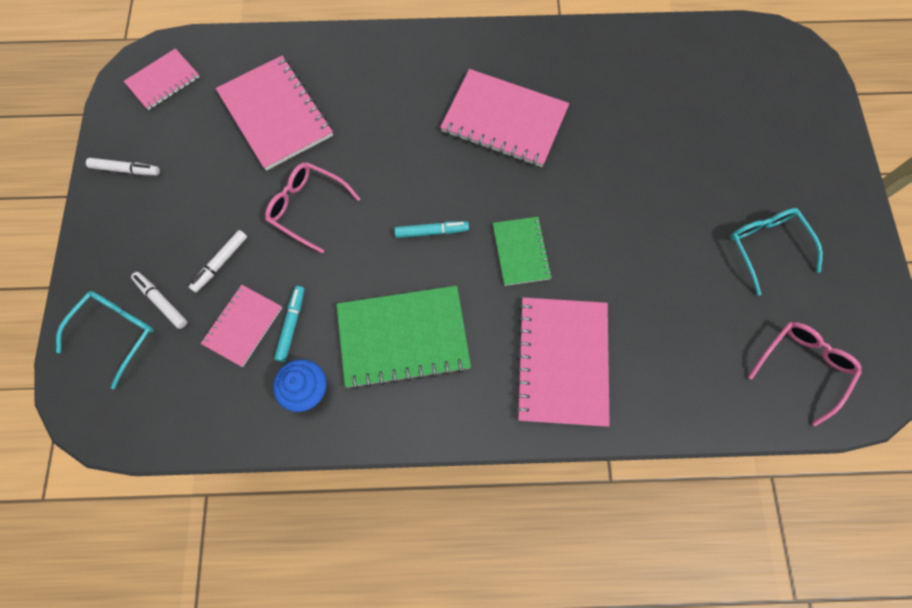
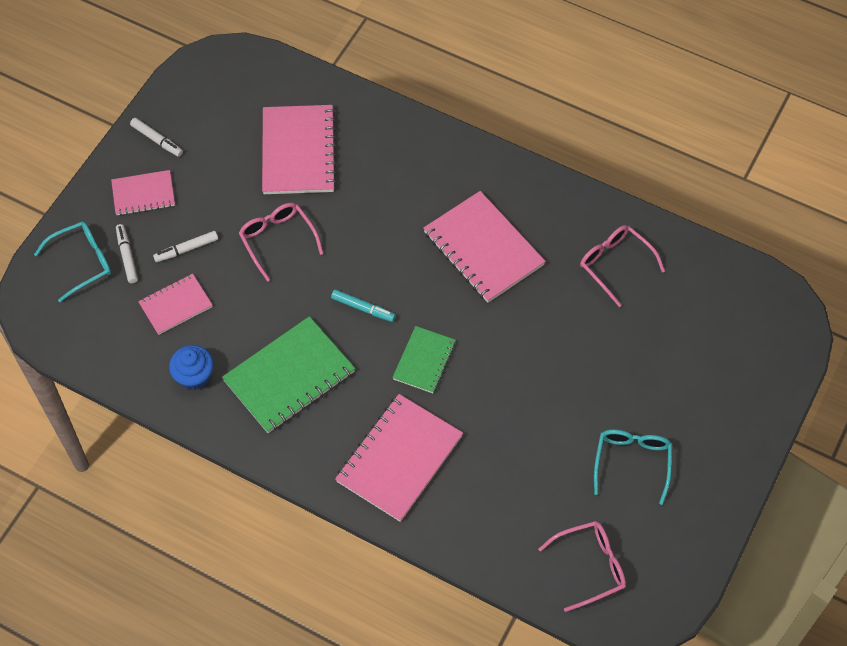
camera: 30 degrees right, 10 degrees down
pink notebook [124,48,199,110] -> pink notebook moved to [111,170,175,215]
turquoise marker [274,286,304,362] -> none
green notebook [336,286,471,390] -> green notebook turned 60 degrees counterclockwise [222,316,355,433]
none -> pink glasses [580,225,665,307]

